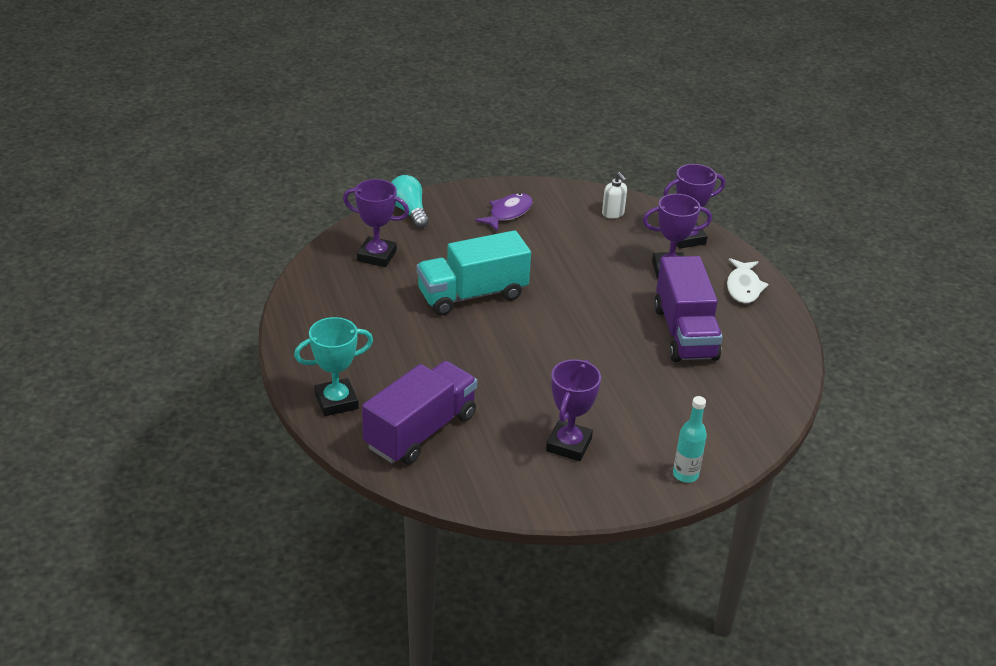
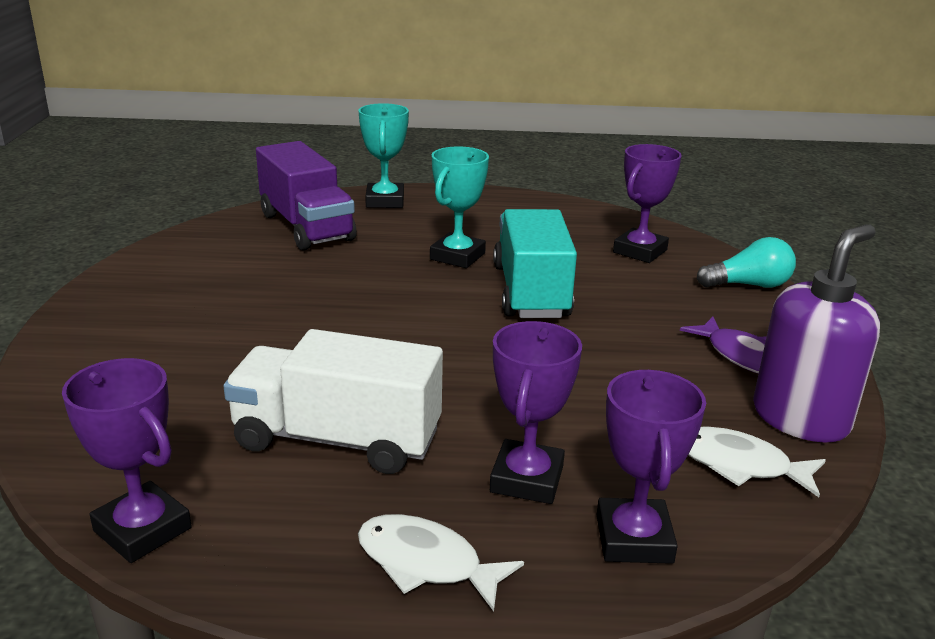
camera: 110 degrees right, 10 degrees down
purple trophy [546,359,601,461] -> purple trophy moved to [62,358,192,563]
white soap dispenser [602,172,627,219] -> white fish [688,426,826,497]
purple truck [654,256,723,362] -> white truck [223,329,443,474]
turquoise bottle [673,396,707,483] -> none
none -> turquoise trophy [430,146,489,268]
none -> purple soap dispenser [753,225,880,442]

